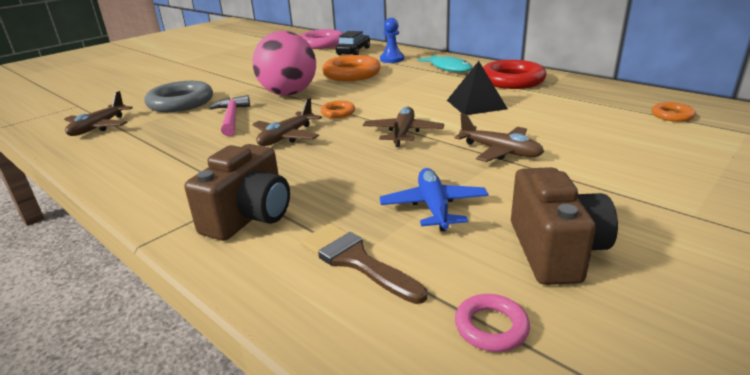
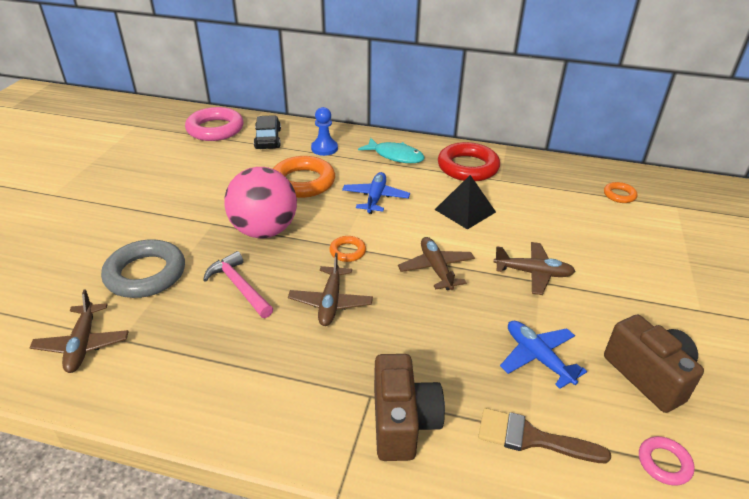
camera: 30 degrees left, 10 degrees up
none -> blue plane [342,172,410,214]

